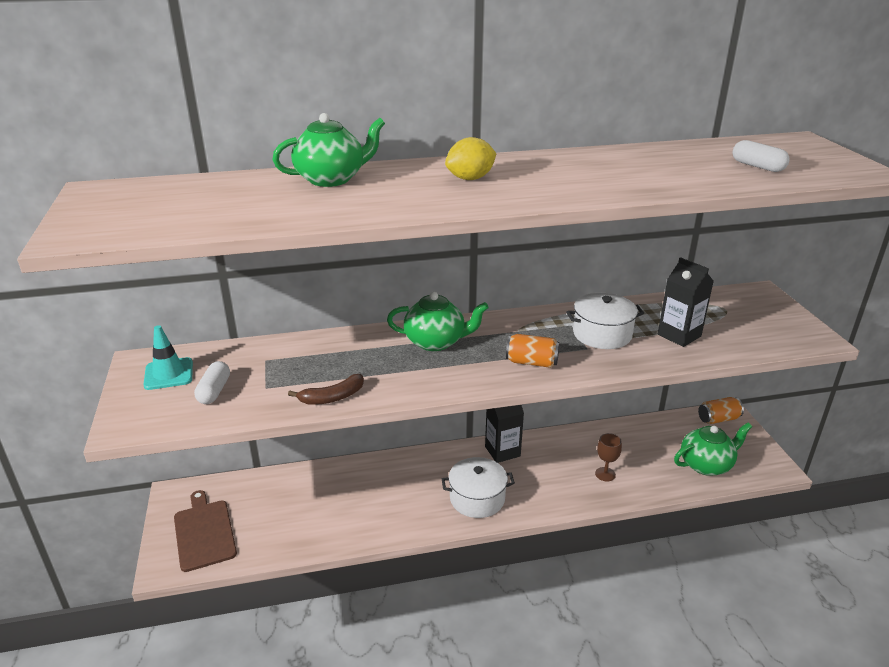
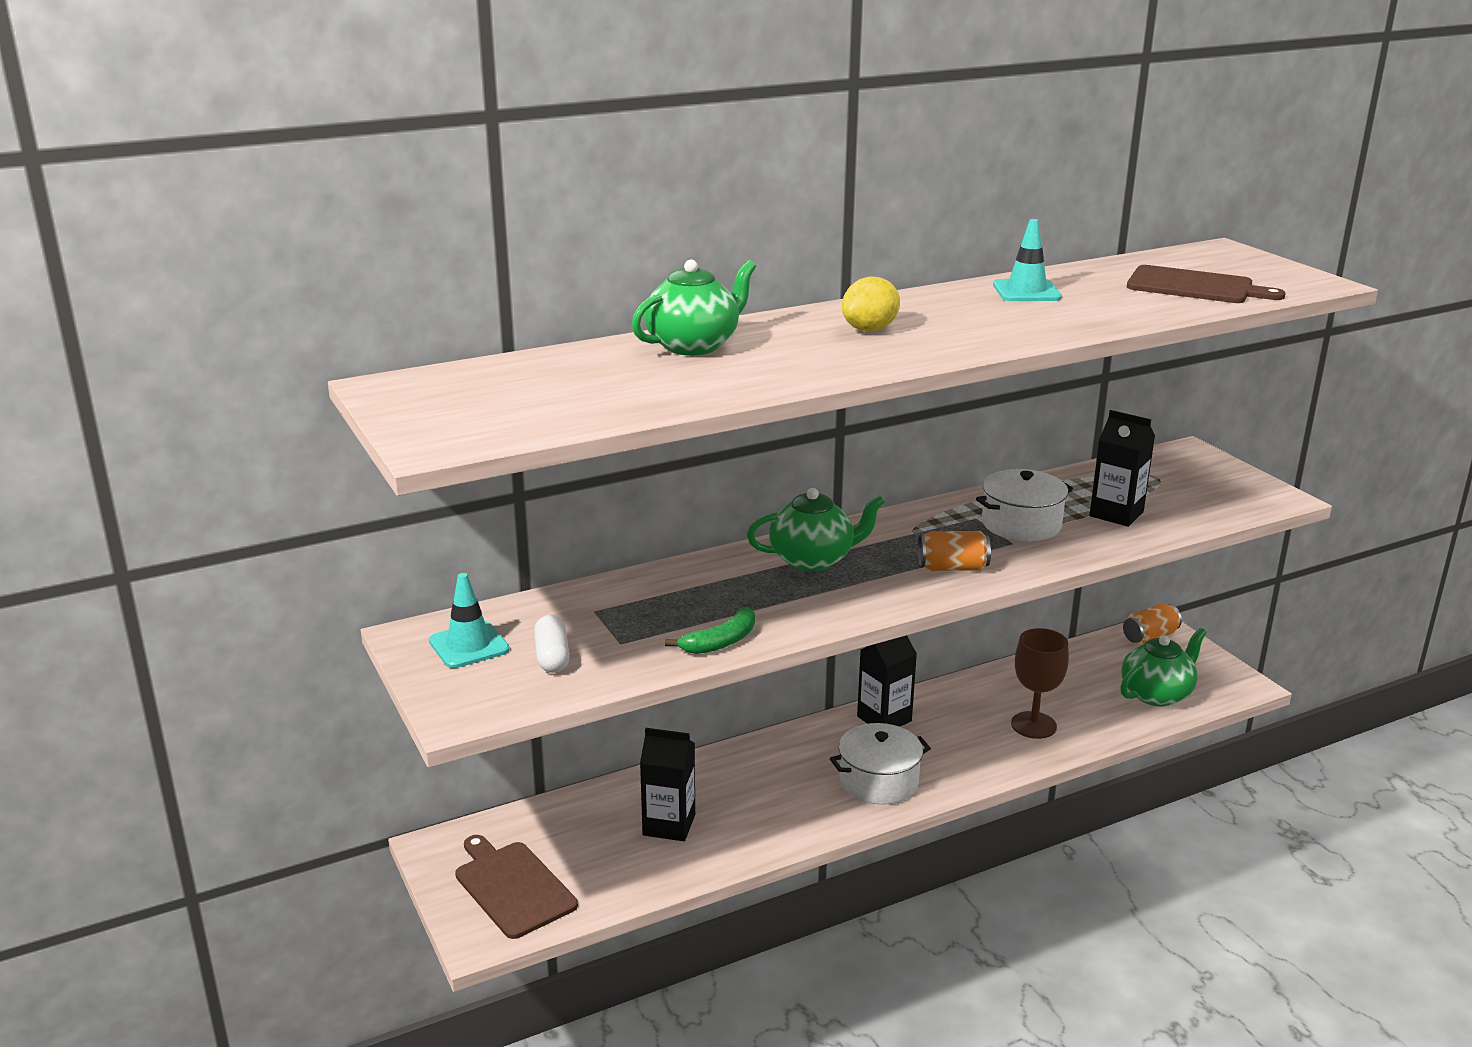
camera: 15 degrees left, 5 degrees down
brown banana [288,374,364,405] -> green banana [665,607,755,654]
brown goblet [595,433,622,481] -> brown goblet [1011,628,1069,739], size x1.59
white capsule [732,140,790,172] -> brown cutting board [1127,265,1286,303]
none -> black carton [640,728,695,841]
none -> turquoise traffic cone [993,219,1062,301]

